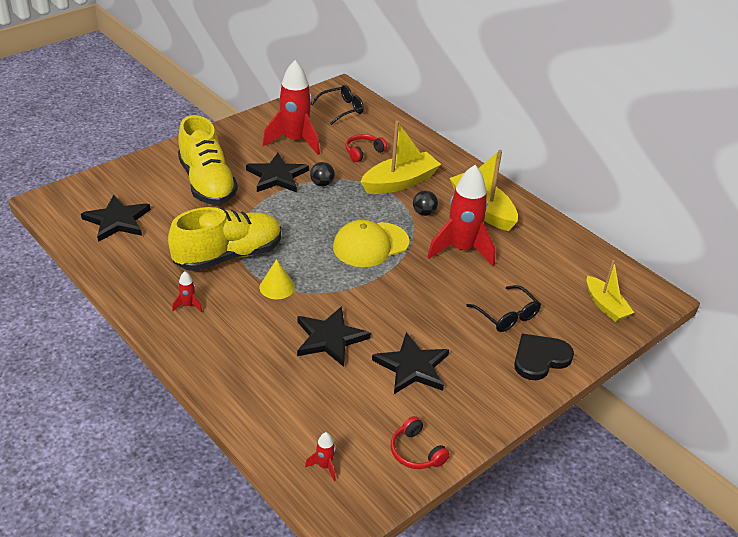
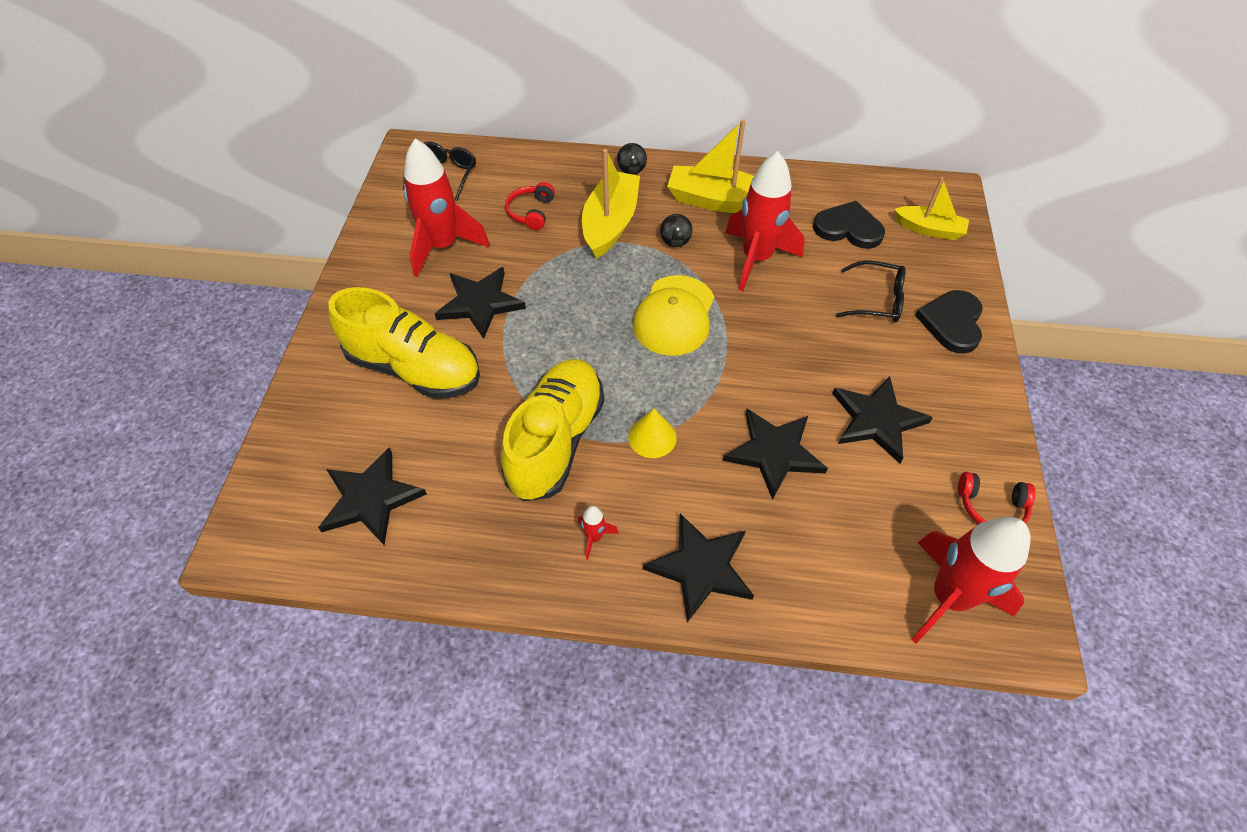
camera: 40 degrees left, 15 degrees up
red rocket [305,432,336,481] -> red rocket [911,517,1030,643], size x2.46
black ball [310,162,335,187] -> black ball moved to [617,143,647,175]
none -> black star [643,514,754,622]
none -> black heart [813,201,885,249]

